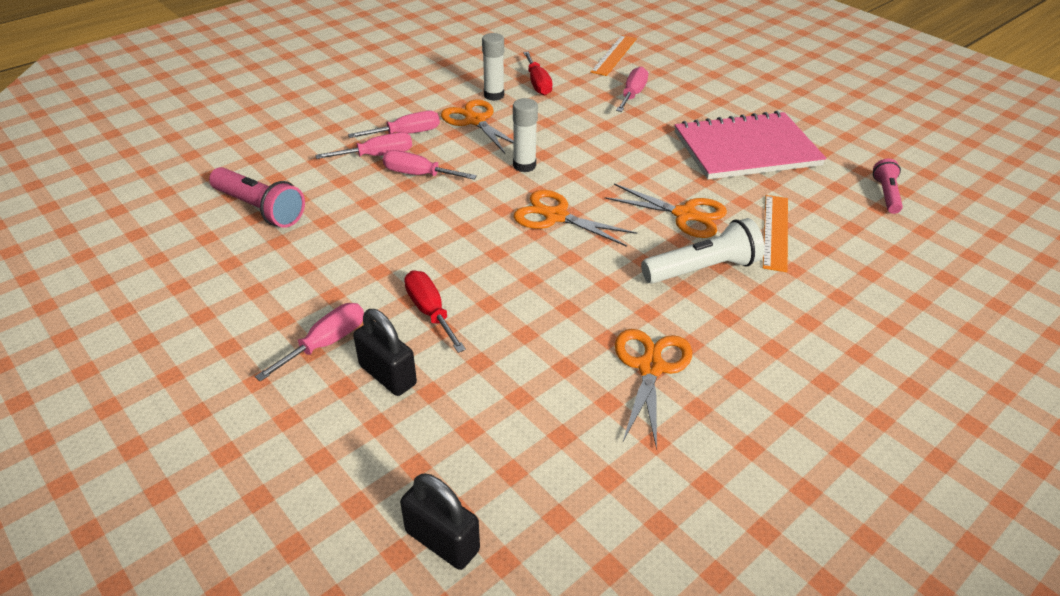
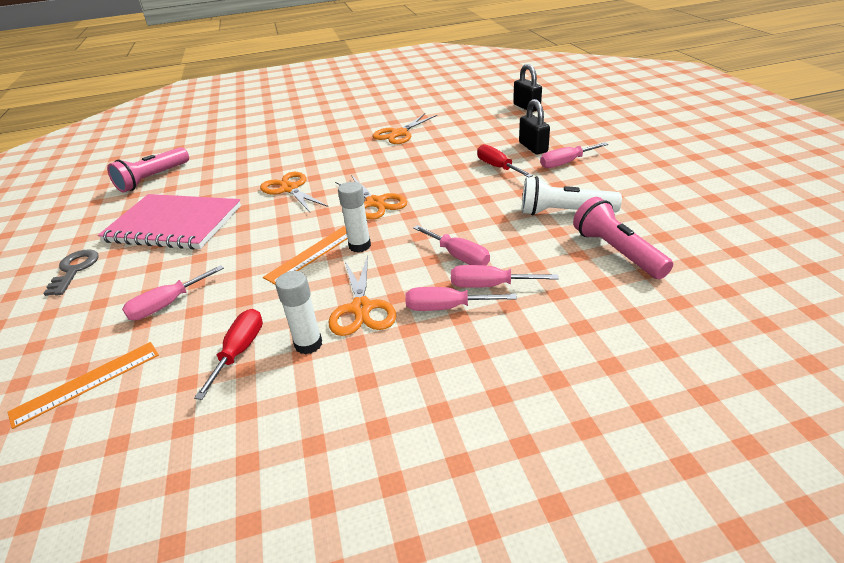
camera: 150 degrees left, 5 degrees down
red screwdriver [404,271,466,353] -> red screwdriver turned 150 degrees clockwise [477,144,533,177]
white flashlight [641,218,765,284] -> white flashlight moved to [522,176,622,215]
orange ruler [763,195,788,272] -> orange ruler moved to [263,226,348,284]
pink flashlight [873,159,903,214] -> pink flashlight [107,147,189,192], size x1.64
none -> grey key [43,250,99,296]

